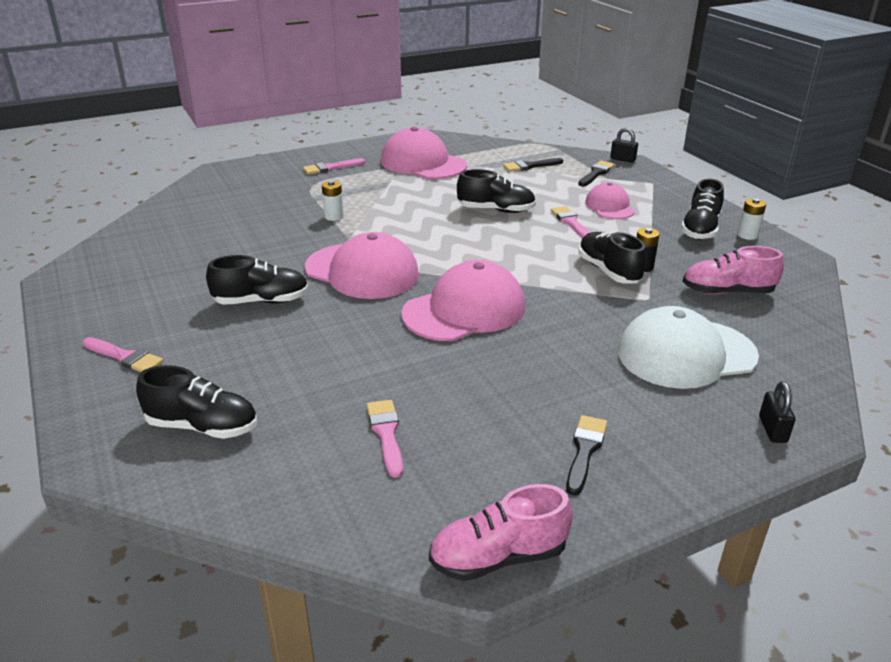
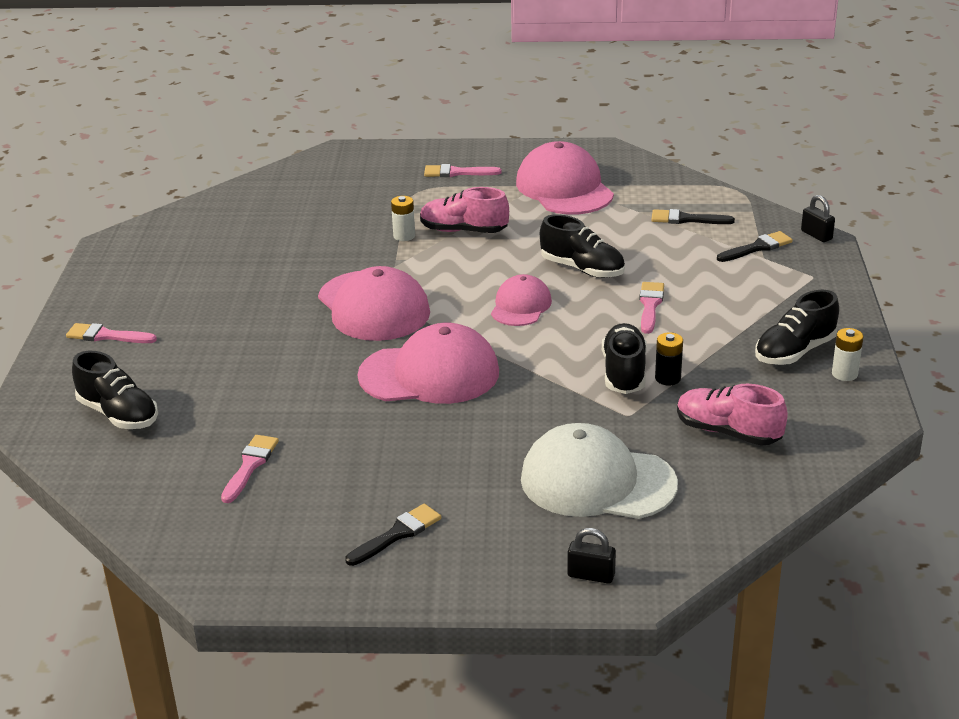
camera: 30 degrees right, 0 degrees up
pink brush [83,337,163,372] -> pink brush turned 135 degrees clockwise [66,323,157,343]
black shoe [206,255,309,305] -> none
pink shoe [429,484,573,581] -> pink shoe moved to [420,187,509,233]
pink cap [585,183,635,219] -> pink cap moved to [491,274,552,326]
black padlock [759,381,795,443] -> black padlock turned 75 degrees clockwise [567,528,616,584]

